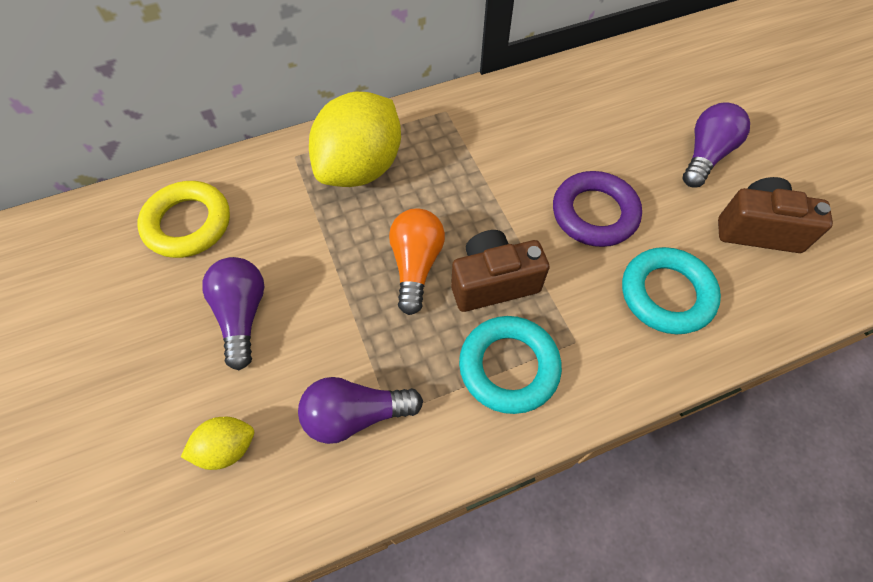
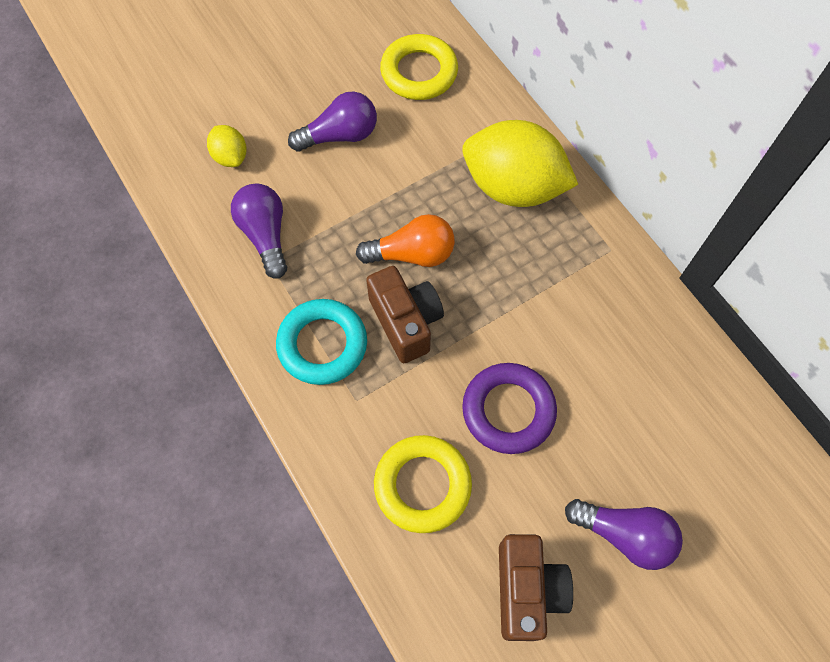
camera: 80 degrees right, 5 degrees up
turquoise ring [622,247,721,334] -> yellow ring [374,435,472,533]

